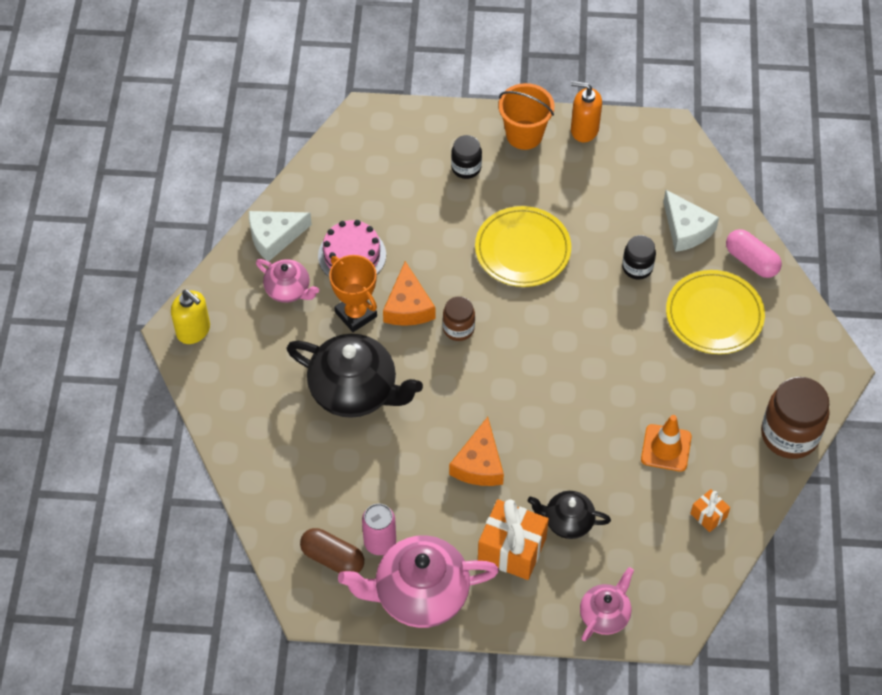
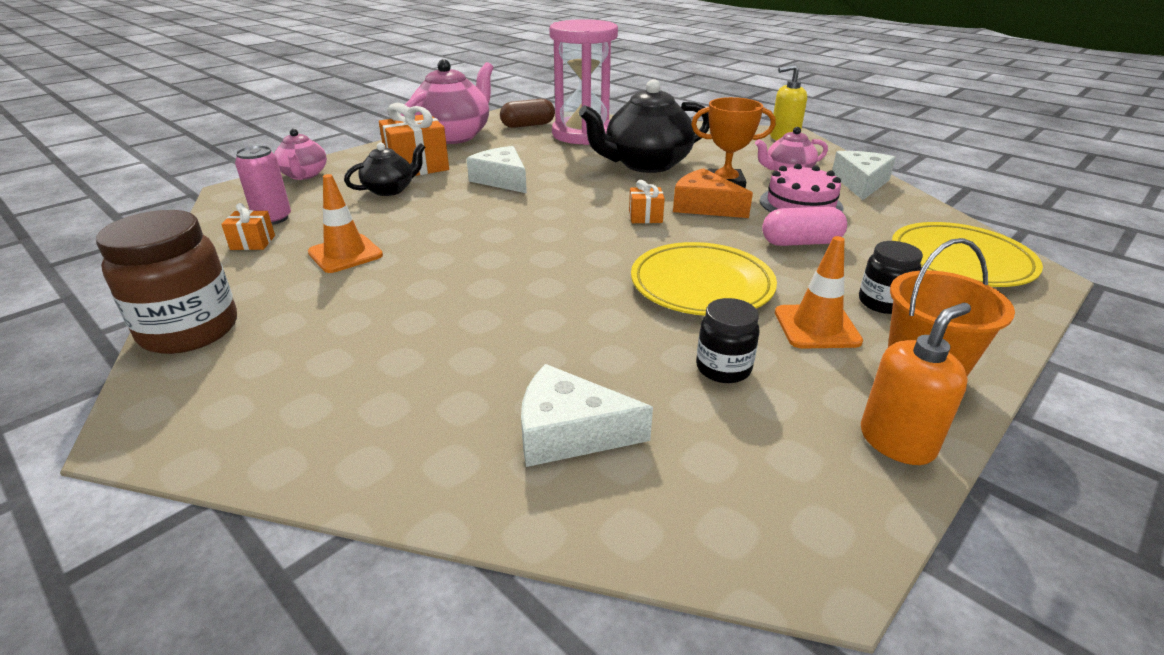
camera: 130 degrees right, 25 degrees down
pink can [362,503,396,555] -> pink can moved to [235,146,291,225]
brown jar [443,296,475,341] -> orange gift [629,180,665,223]
orange cheese [449,417,504,486] -> white cheese [466,146,527,193]
black jar [622,235,656,279] -> black jar moved to [696,298,759,383]
yellow plate [666,270,765,354] -> yellow plate moved to [892,222,1043,287]
pink capsule [726,229,782,278] -> pink capsule moved to [762,207,847,246]
none -> pink hourglass [549,19,618,145]
none -> orange traffic cone [775,236,863,348]

